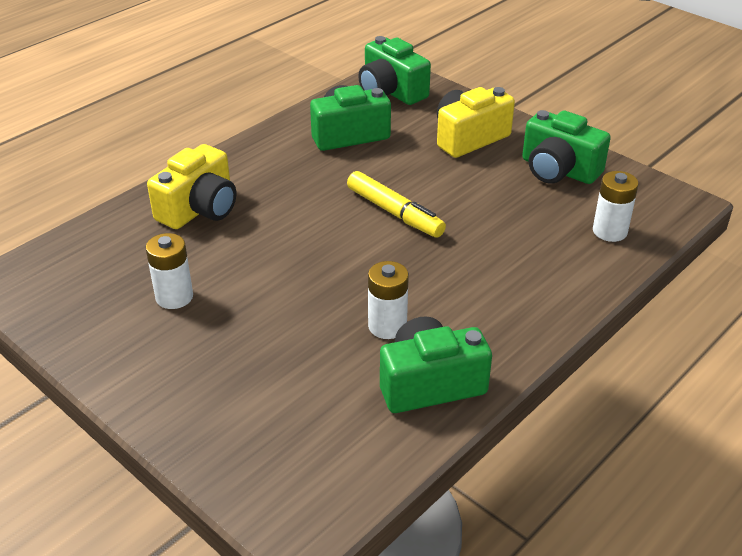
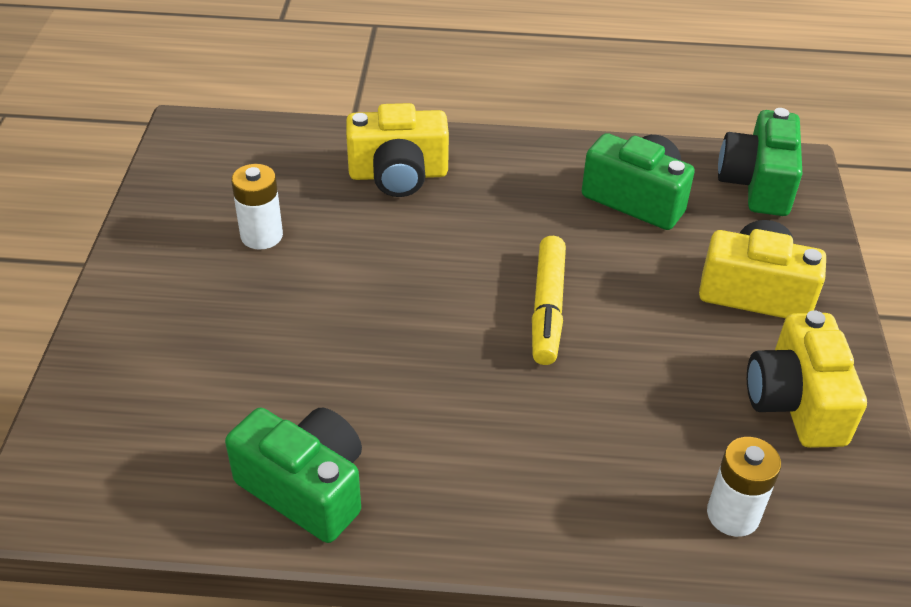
camera: 50 degrees right, 5 degrees up
white battery [368,261,409,339] -> none
green camera [522,110,611,184] -> yellow camera [747,310,867,448]

